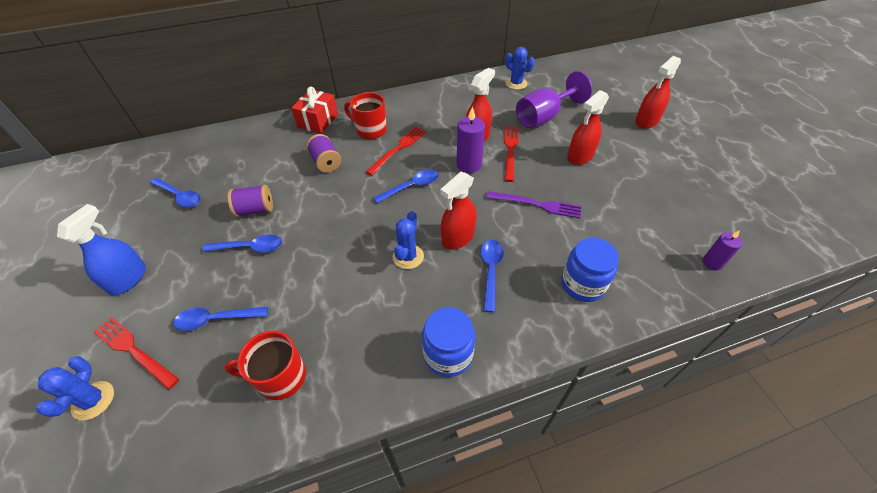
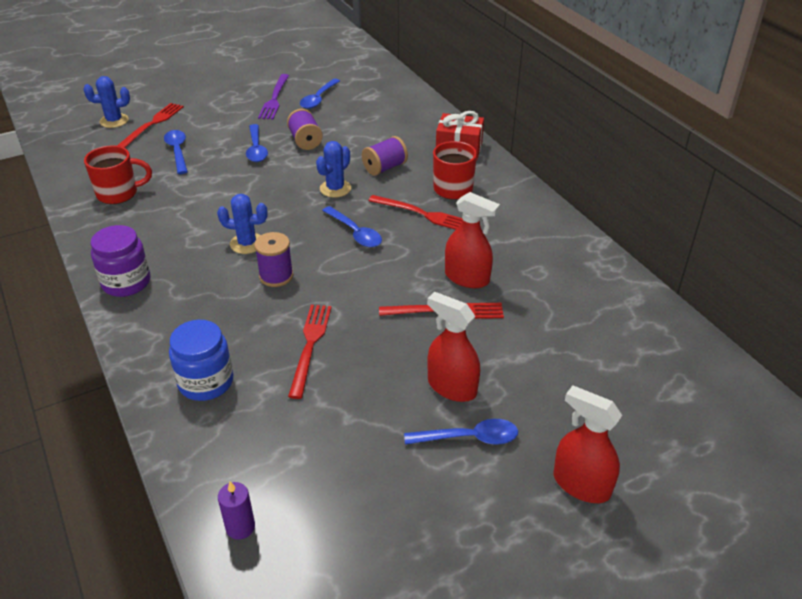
camera: 80 degrees right, 10 degrees down
blue spray bottle [57,204,146,296] -> none
red mug [224,331,306,400] -> red mug turned 90 degrees clockwise [84,145,152,204]
blue jar [422,307,476,377] -> purple jar [90,225,150,297]
red spray bottle [441,171,477,250] -> purple spool [254,232,293,287]
purple candle [457,107,485,173] -> none
blue spoon [481,240,504,312] -> blue spoon moved to [404,419,518,445]
purple fork [486,191,581,219] -> purple fork moved to [258,74,289,120]
blue cactus [505,47,535,90] -> blue cactus moved to [316,141,351,198]
purple goblet [516,71,592,128] -> none
none -> red fork [288,305,332,399]

